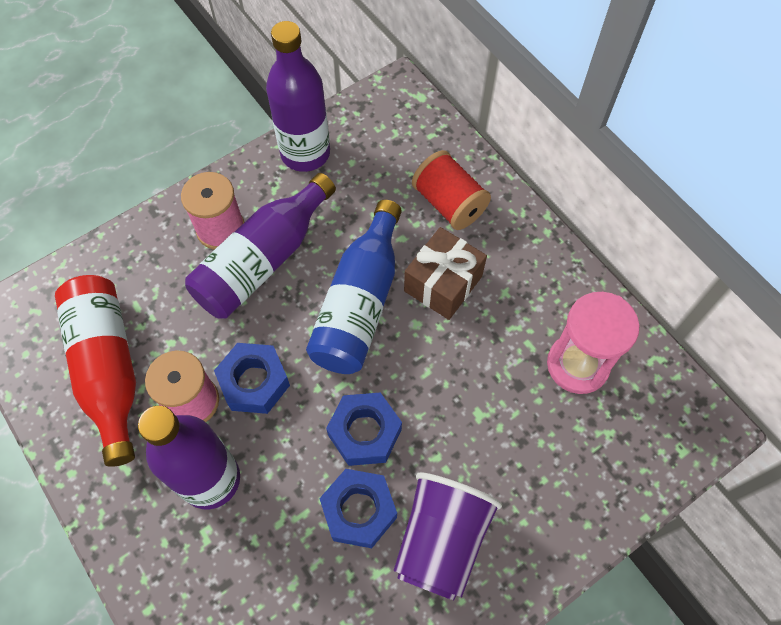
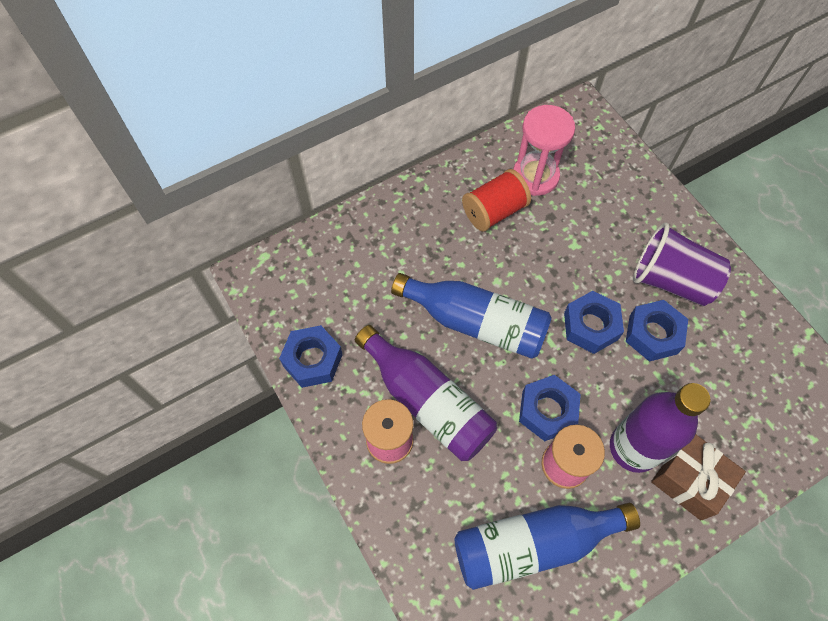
camera: 85 degrees left, 0 degrees up
red bottle [55,275,136,467] -> blue bottle [454,503,640,590]
purple bottle [266,21,330,172] -> blue nut [279,325,343,388]
brown gift [404,227,487,320] -> brown gift moved to [651,434,746,520]
red spool [412,150,491,230] -> red spool moved to [462,169,531,232]

